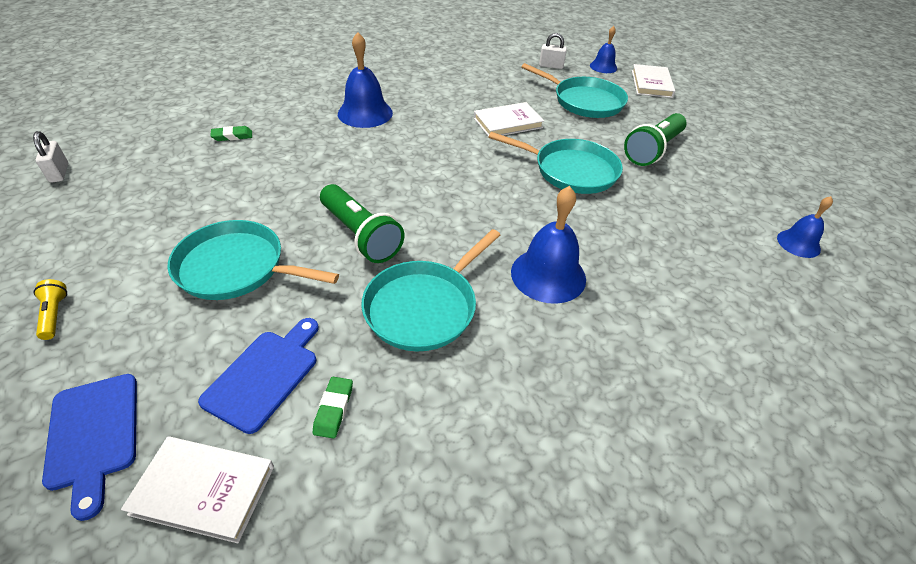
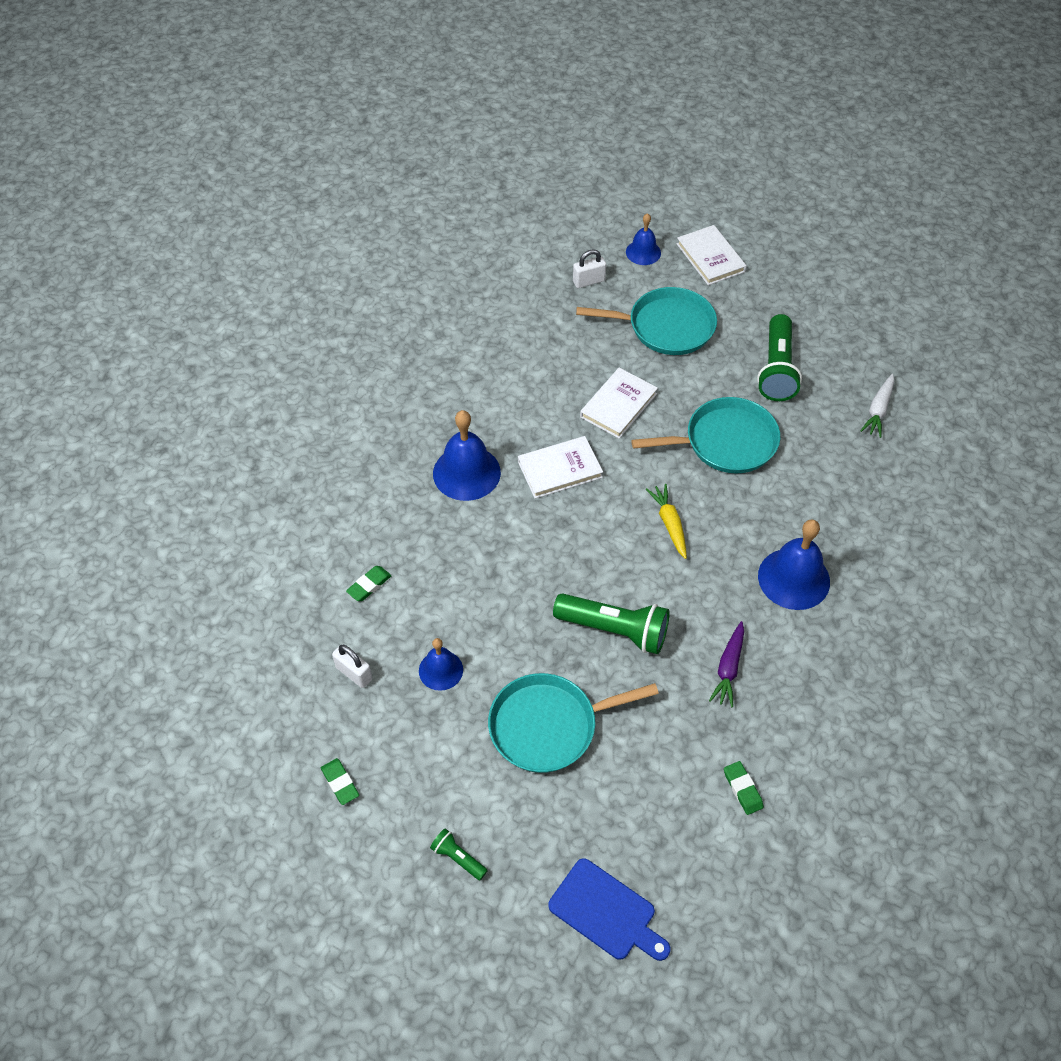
camera: 30 degrees left, 10 degrees up
white padlock [33,131,68,183] -> white padlock moved to [332,644,372,688]
yellow flashlight [33,279,67,340] -> green flashlight [430,828,488,880]
white book [121,436,274,543] -> white book moved to [518,436,603,499]
blue cutting board [198,318,319,434] -> none
turquoise pan [361,229,500,351] -> purple carrot [709,621,744,707]
blue bell [777,196,833,258] -> blue bell moved to [419,638,463,691]
none -> green eraser [321,758,359,805]
none -> yellow carrot [646,484,687,559]
none -> white carrot [860,374,894,438]

